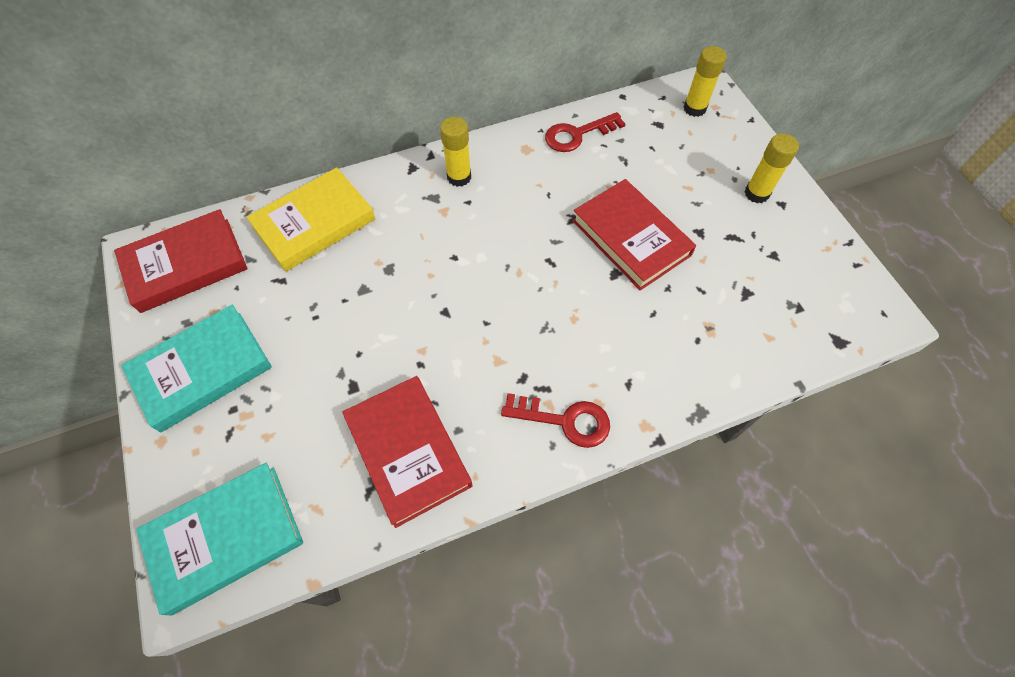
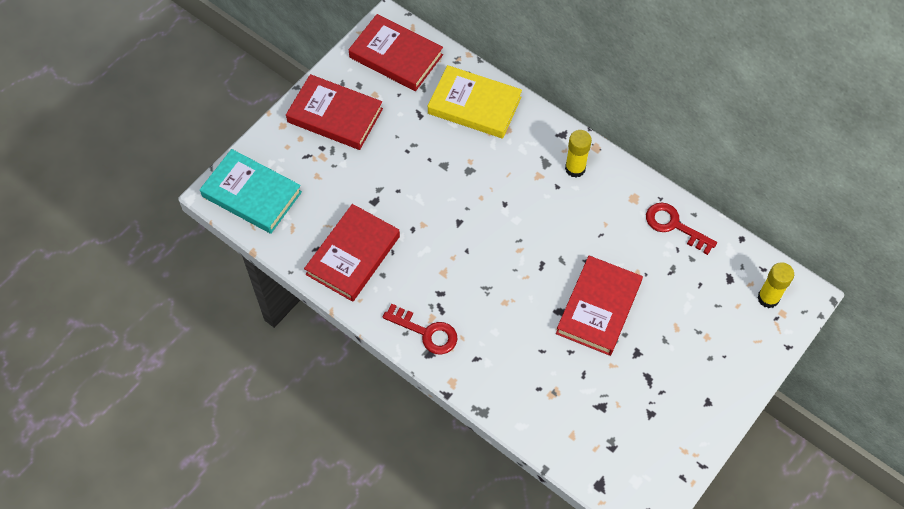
camera: 60 degrees right, 0 degrees up
turquoise book [121,305,272,432] -> red book [286,74,383,150]
red key [501,393,610,448] -> red key turned 45 degrees counterclockwise [383,303,458,355]
yellow glue stick [745,133,799,203] -> none

